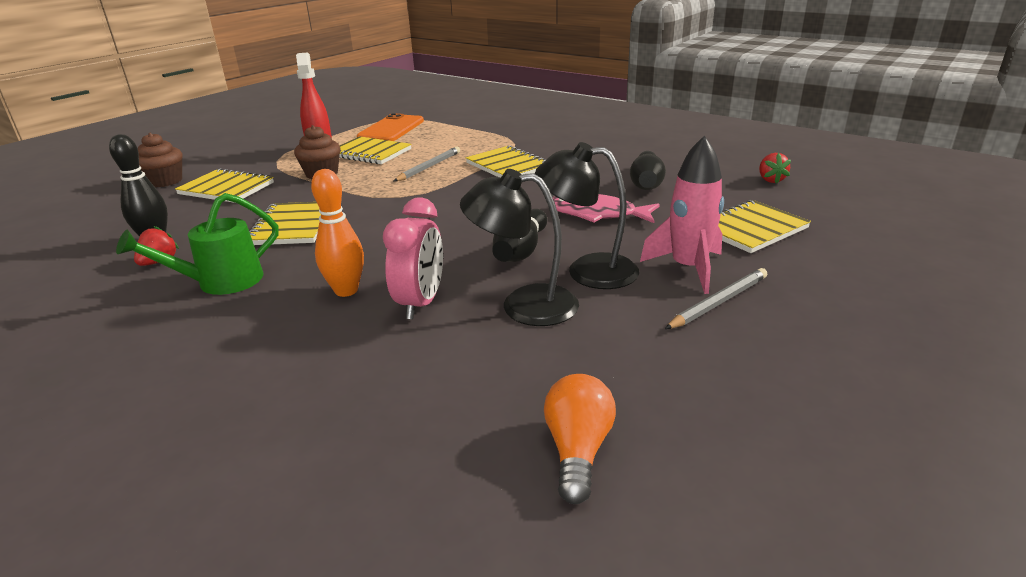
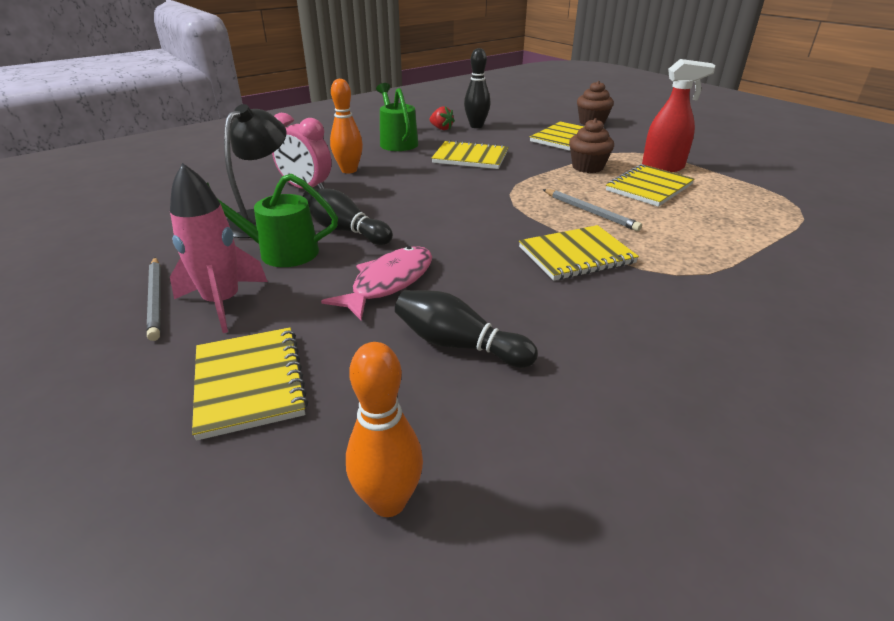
camera: 105 degrees right, 5 degrees up
orange phone [357,113,424,141] -> none
black lamp [535,142,639,289] -> green watering can [207,174,338,267]
orange light bulb [544,374,616,504] -> none
red strawberry [759,153,791,184] -> orange bowling pin [346,342,423,517]

